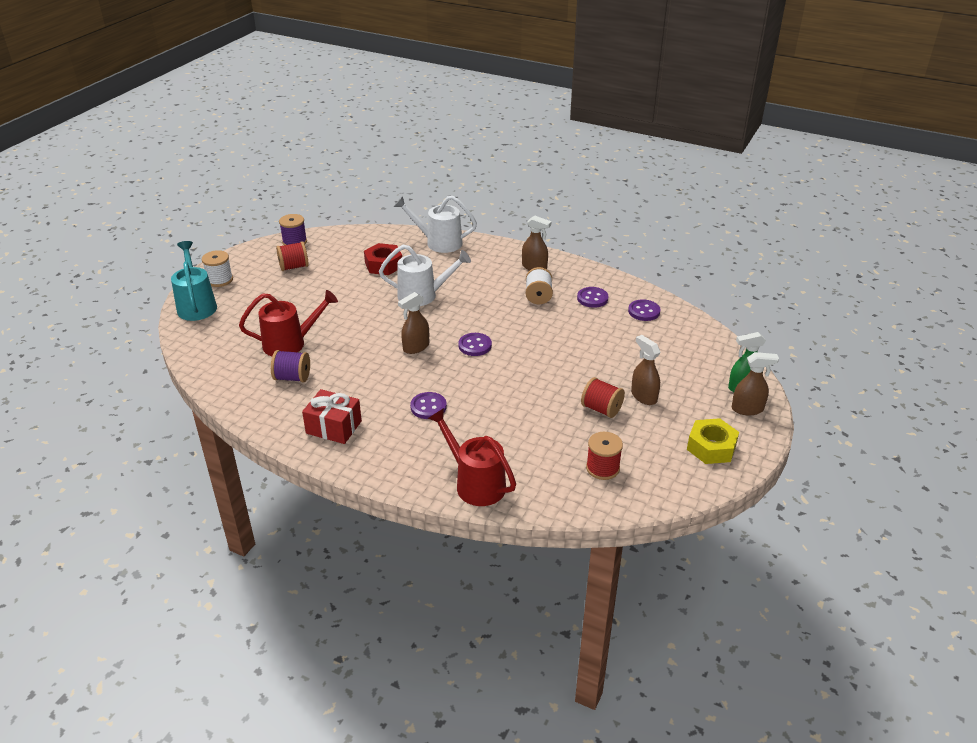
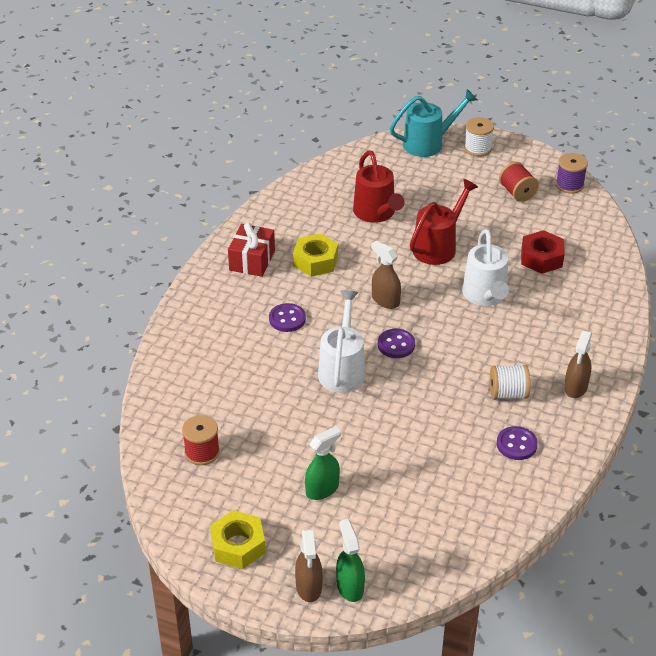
camera: 85 degrees right, 5 degrees up
purple spool [271,350,310,382] -> none
white watering can [394,196,477,253] -> white watering can moved to [318,290,365,393]
red watering can [428,408,516,506] -> red watering can moved to [410,179,478,265]
red spool [581,377,625,418] -> none
purple button [628,300,661,321] -> none
brown spray bottle [631,335,660,405] -> green spray bottle [305,426,341,500]
none -> yellow nut [293,233,338,277]

